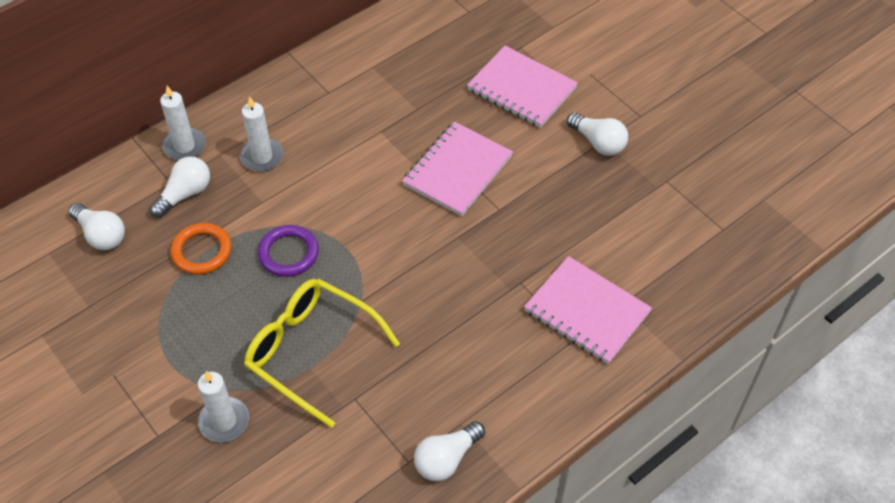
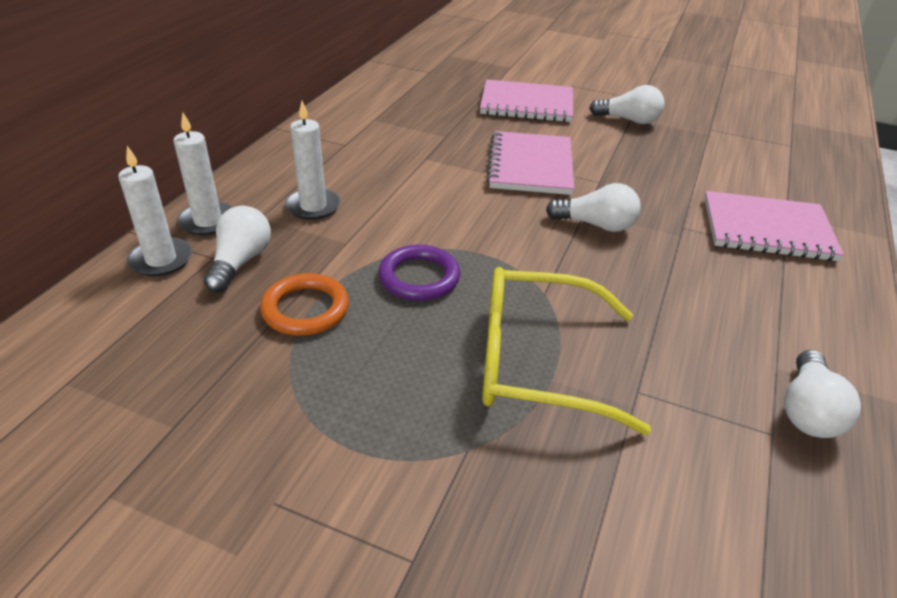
camera: 30 degrees left, 15 degrees down
white light bulb [69,203,125,250] -> white light bulb moved to [546,183,641,232]
white candle [198,371,249,442] -> white candle moved to [118,146,192,277]

